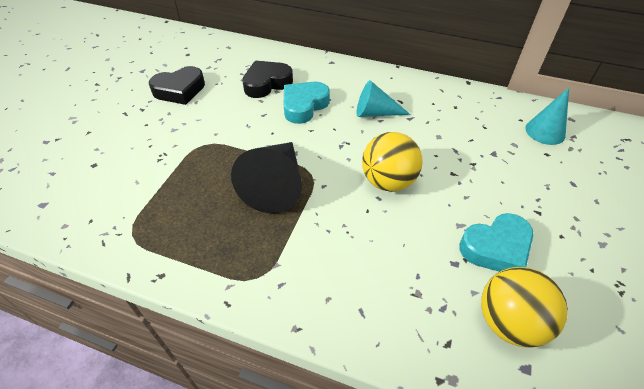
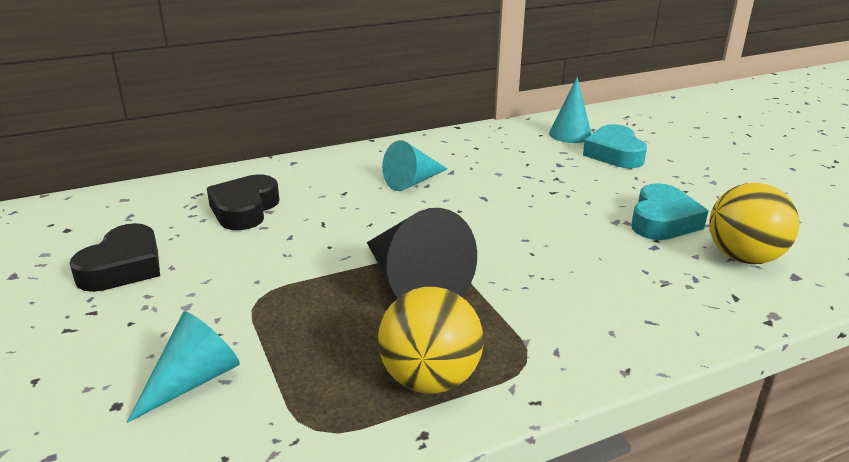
camera: 45 degrees left, 20 degrees down
turquoise heart [284,82,330,124] -> turquoise heart moved to [583,124,647,168]
yellow ball [362,132,423,192] -> yellow ball moved to [378,287,484,394]
none -> turquoise cone [127,312,240,423]

